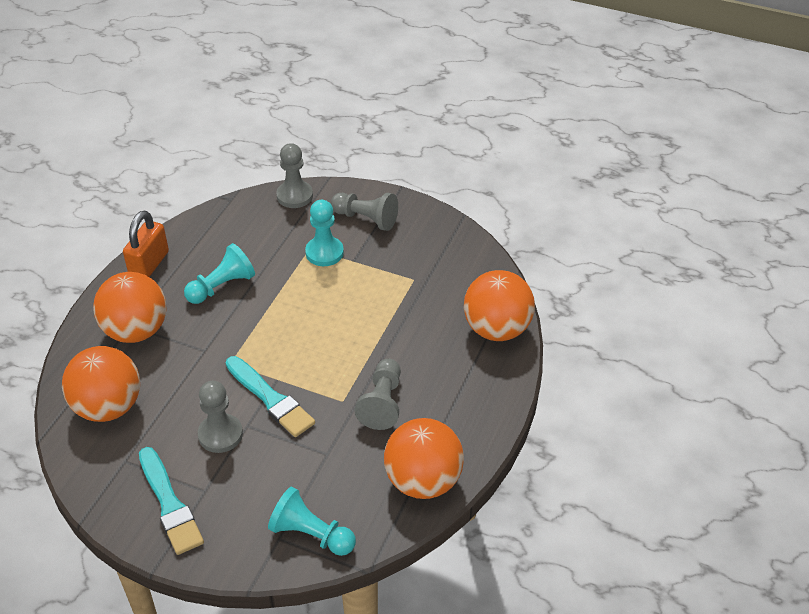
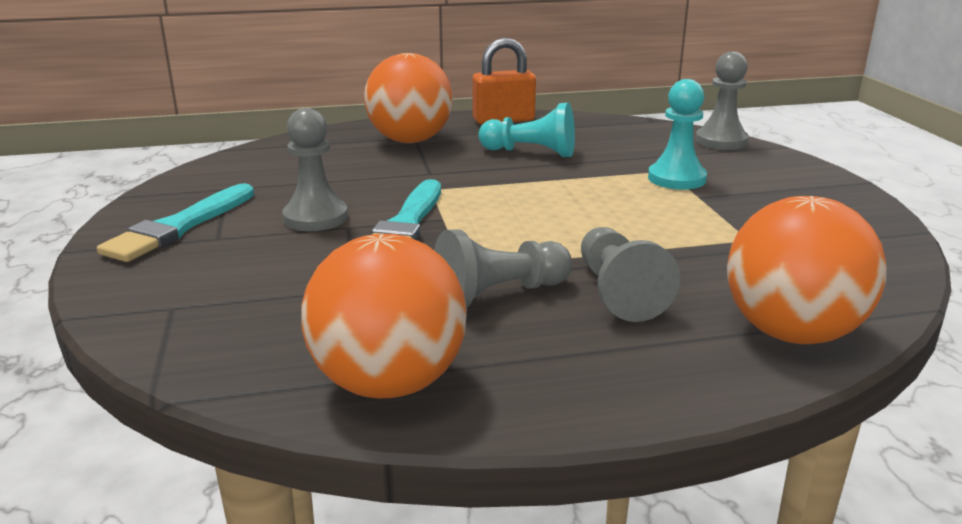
camera: 55 degrees right, 20 degrees down
orange ball [62,346,140,422] -> none
turquoise pawn [268,487,356,556] -> none
grey pawn [331,193,398,231] -> grey pawn moved to [581,227,680,322]

